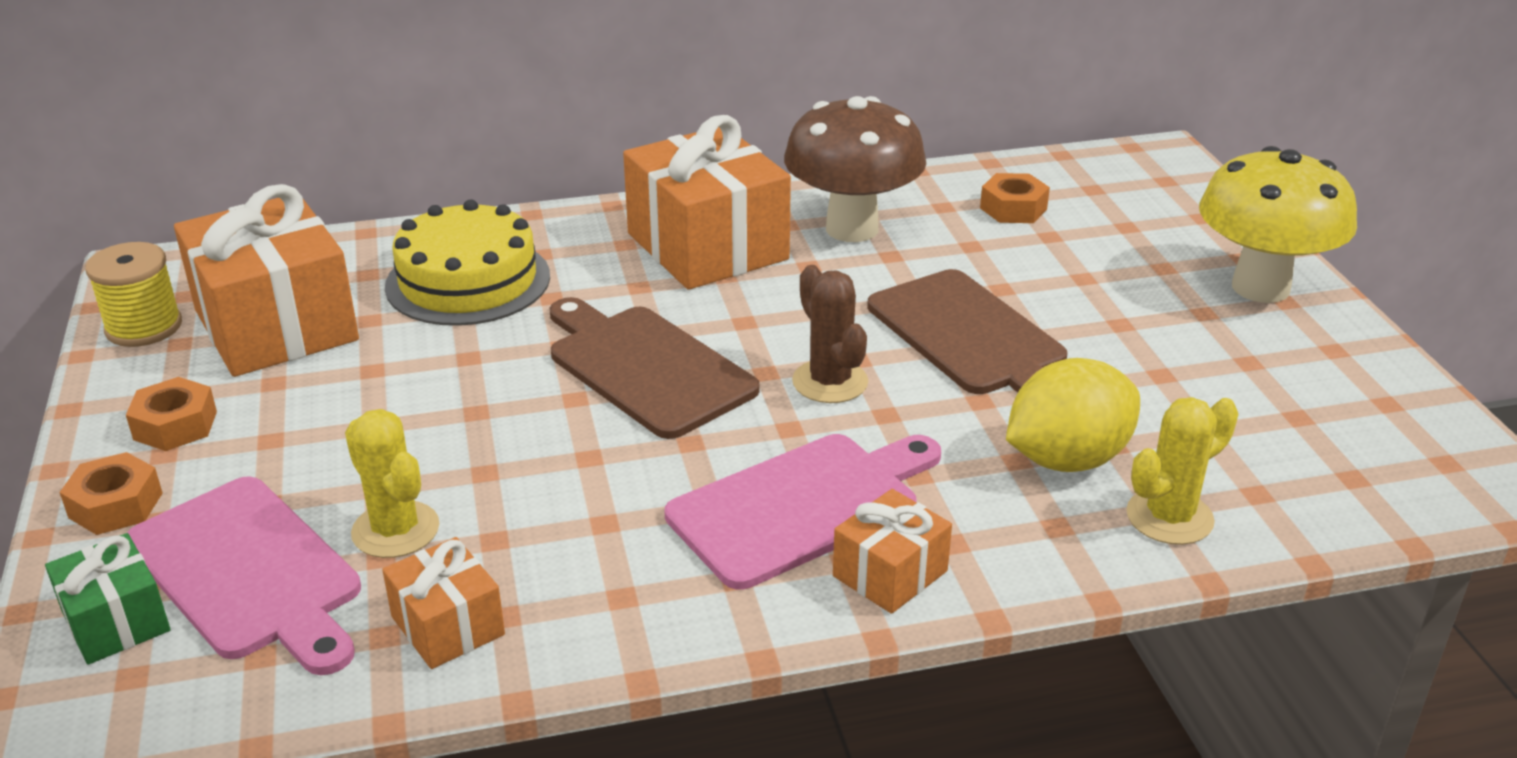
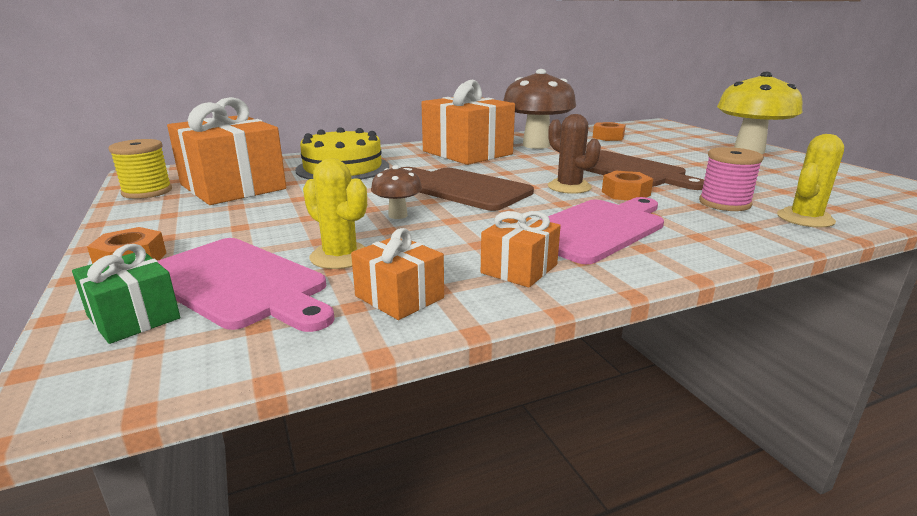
camera: 10 degrees left, 10 degrees down
orange nut [126,377,217,451] -> orange nut moved to [602,171,653,200]
orange gift [833,489,952,614] -> orange gift moved to [481,211,561,288]
yellow lemon [1006,358,1140,472] -> pink spool [699,147,764,211]
none -> brown mushroom [371,165,422,219]

